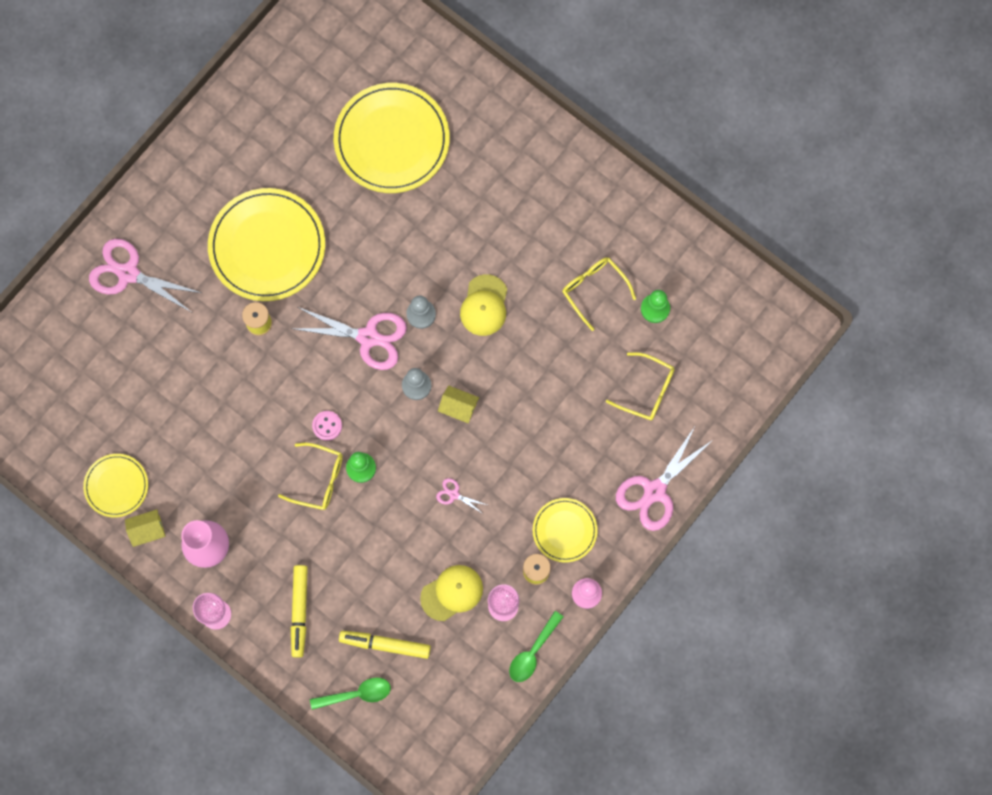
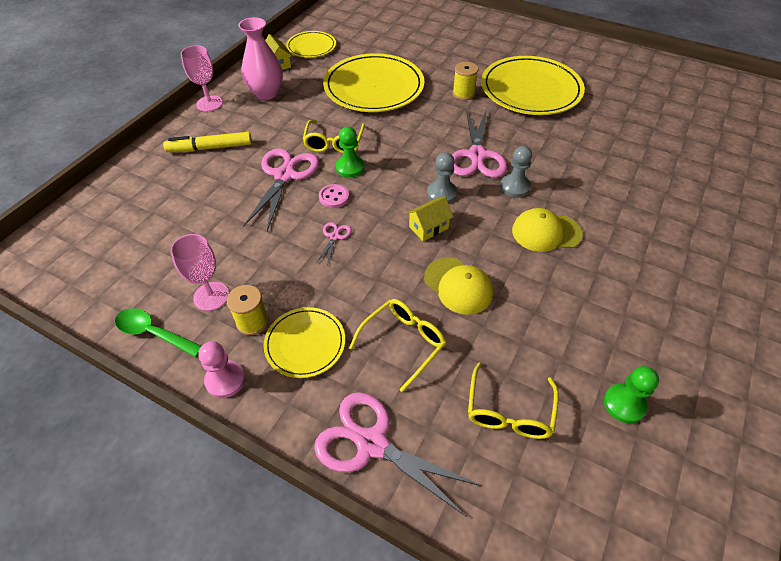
camera: 80 degrees right, 25 degrees down
pink scissors [89,239,202,312] -> pink scissors moved to [243,148,319,231]
green spoon [310,677,391,710] -> none
pink button [312,411,342,441] -> pink button moved to [319,184,349,208]
yellow plate [334,83,450,193] -> yellow plate moved to [323,53,425,112]
yellow marker [339,631,431,659] -> none
yellow cap [420,565,483,621] -> yellow cap moved to [424,258,493,315]
yellow house [438,385,479,423] -> yellow house turned 45 degrees clockwise [406,196,454,241]
yellow glasses [563,257,636,331] -> yellow glasses moved to [349,299,446,392]

